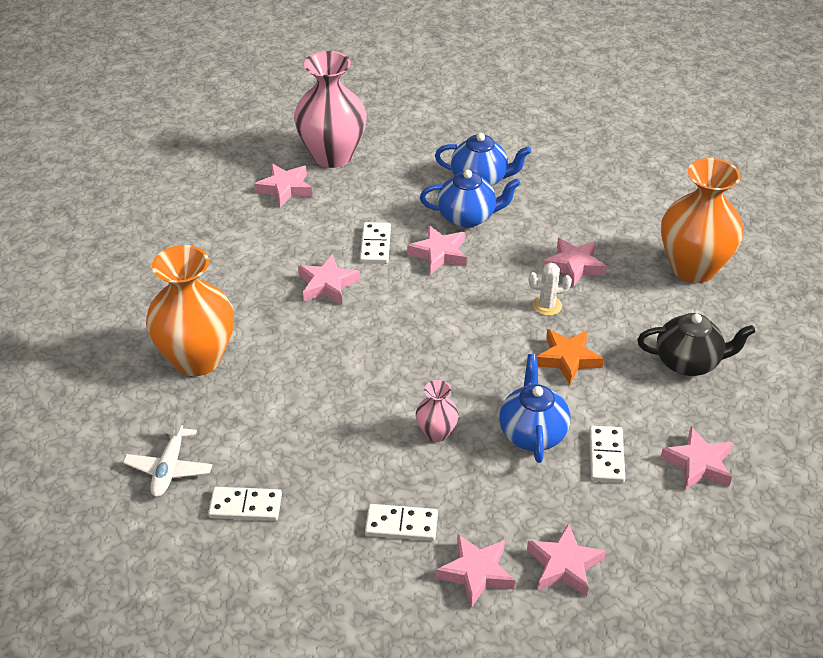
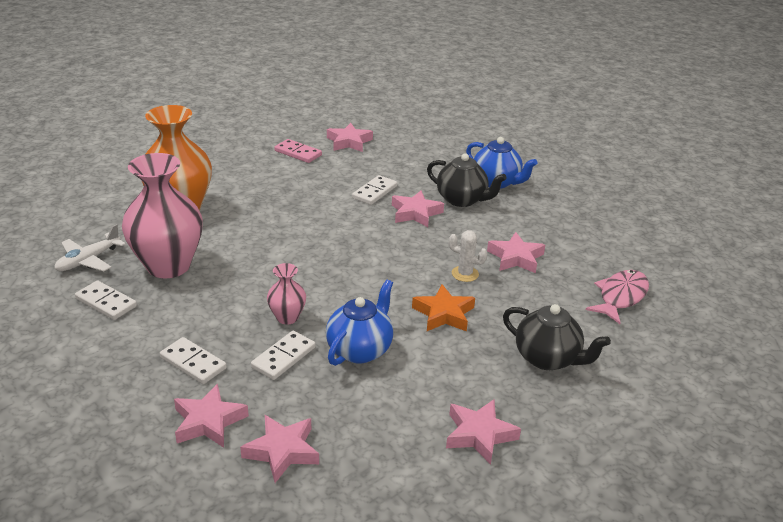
camera: 30 degrees right, 10 degrees down
pink vase [294,51,367,168] -> pink vase moved to [122,153,203,278]
pink star [298,254,360,304] -> none
blue teapot [420,170,520,228] -> black teapot [427,153,507,207]
white domino [589,426,625,483] -> white domino moved to [251,331,315,380]
orange vase [661,158,744,283] -> pink fish [585,270,649,324]
none -> pink domino [274,139,322,163]

